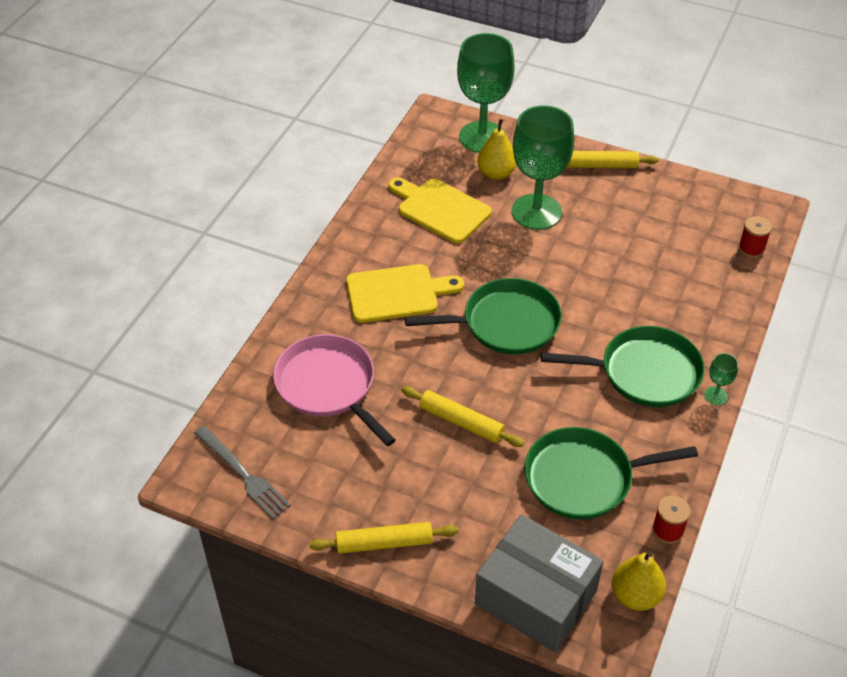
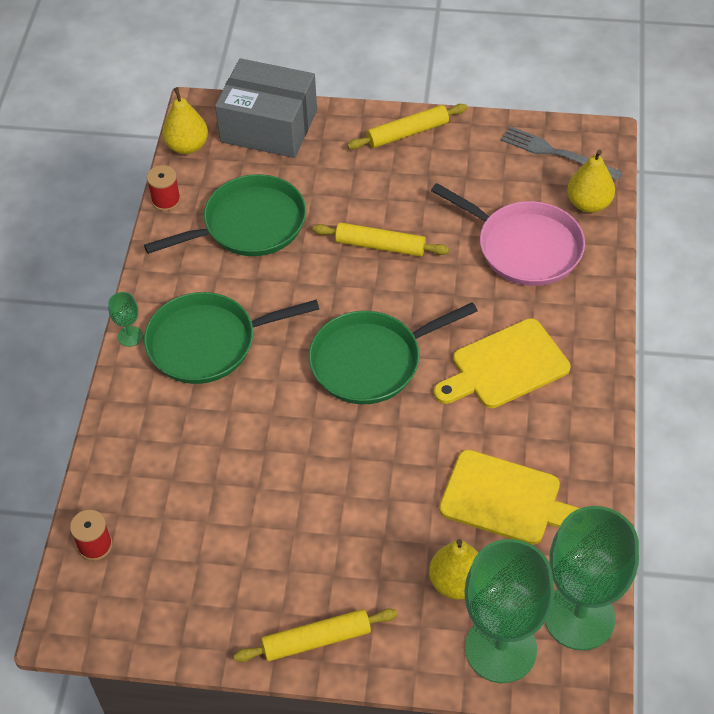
camera: 165 degrees right, 5 degrees up
green goblet [512,105,574,230] -> green goblet moved to [545,506,639,650]
none -> yellow pear [567,150,615,213]

